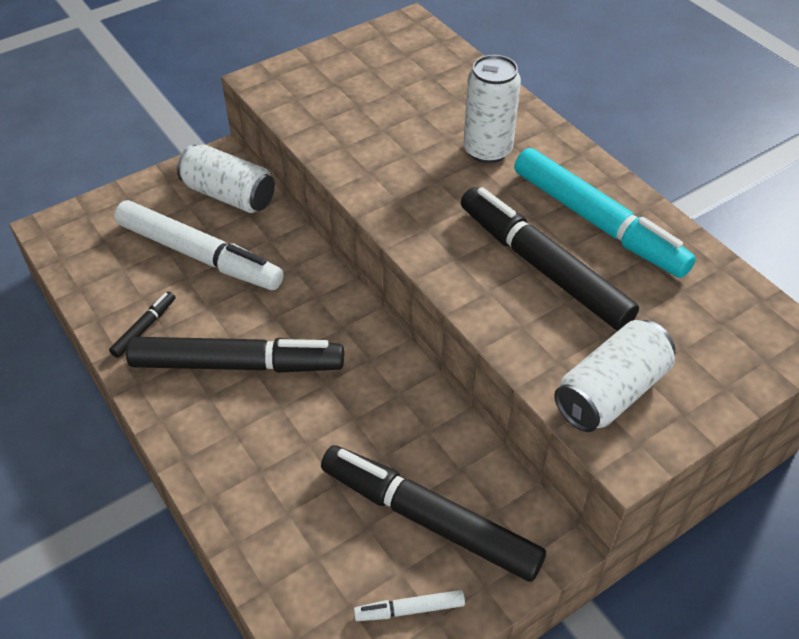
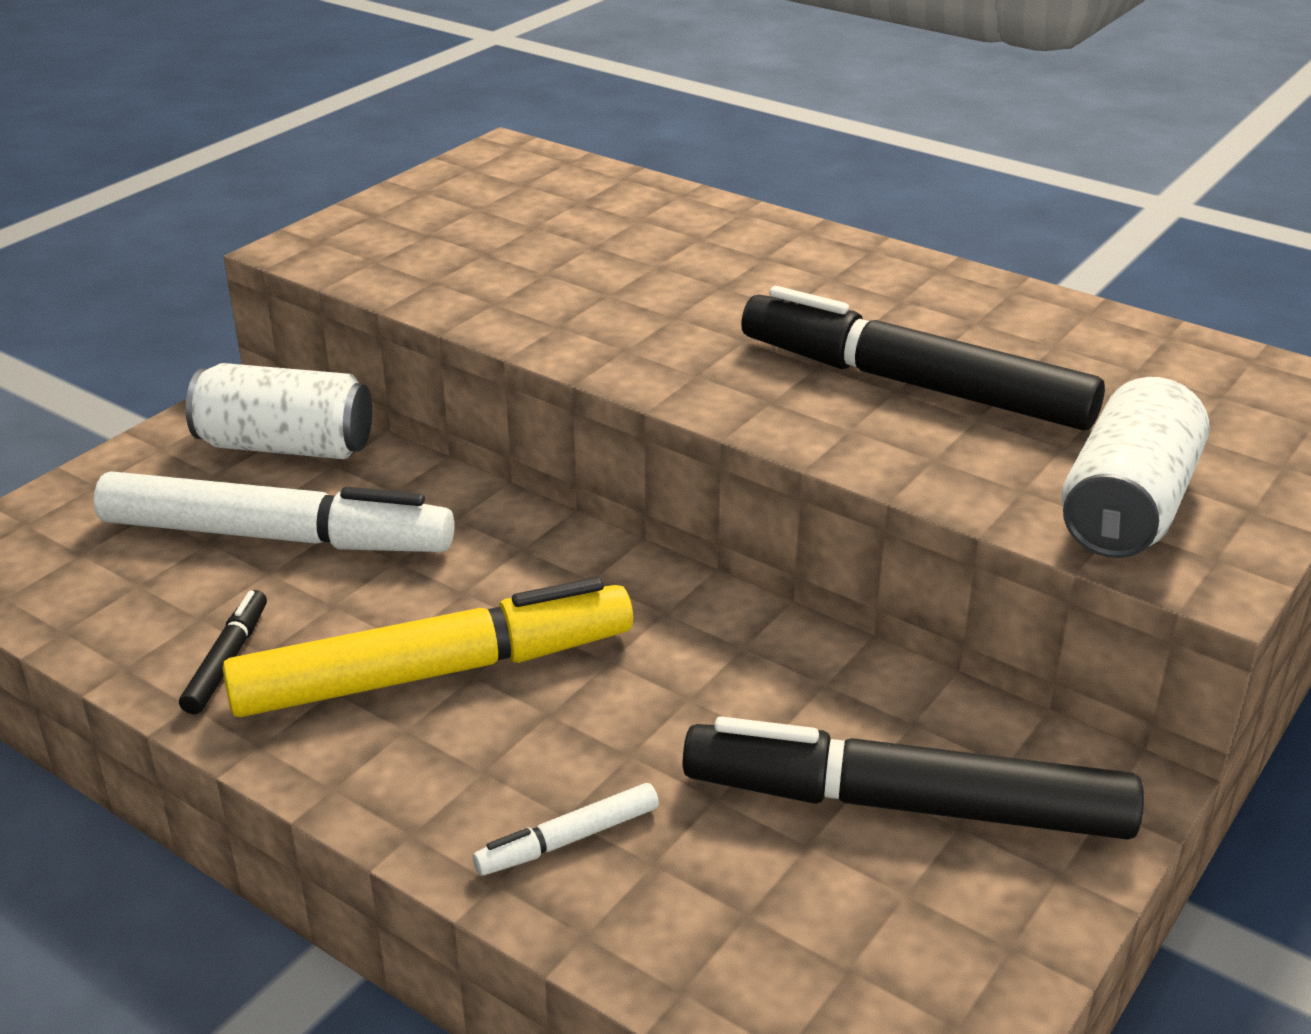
camera: 20 degrees left, 15 degrees down
black marker [126,337,344,373] -> yellow marker [222,577,633,717]
white marker [354,590,465,621] -> white marker moved to [473,783,659,876]
white can [463,55,521,163] -> none
turquoise marker [514,148,696,278] -> none

